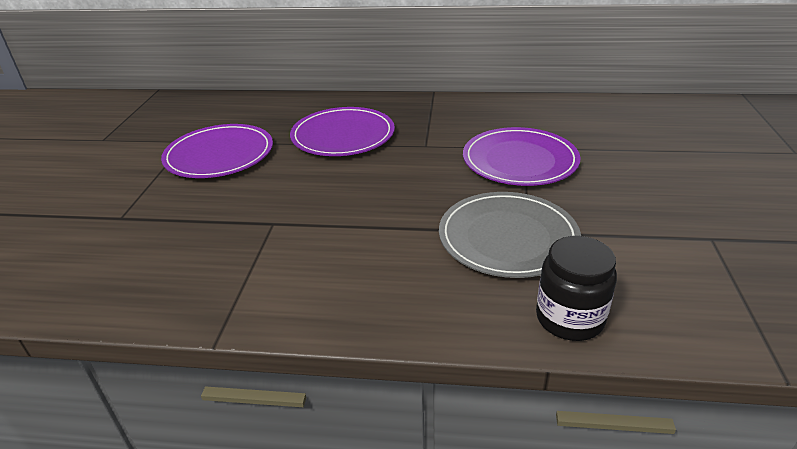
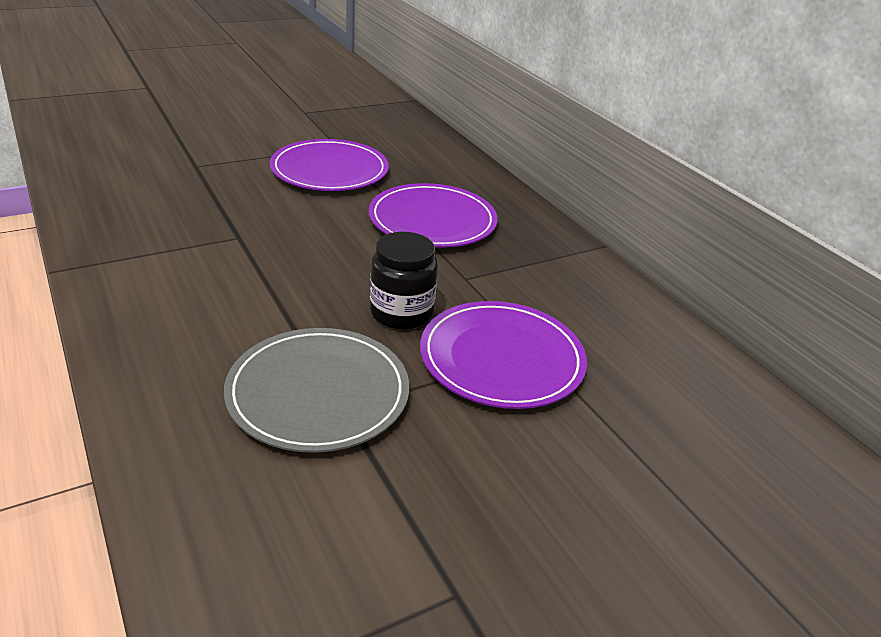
camera: 50 degrees right, 0 degrees up
black jar [536,236,617,341] -> black jar moved to [370,232,438,330]

